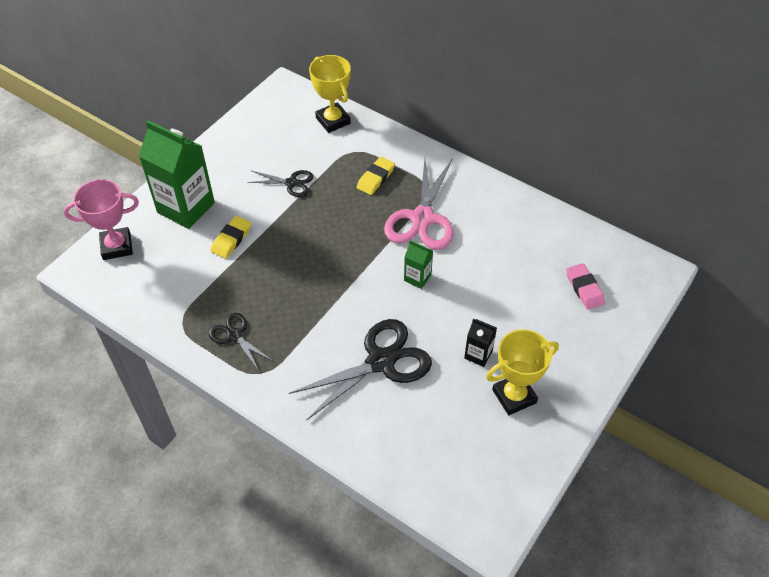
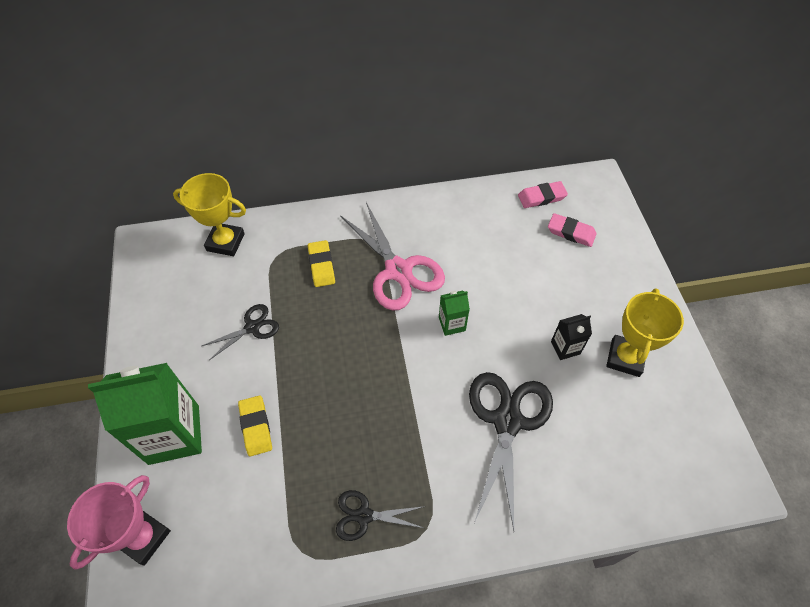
camera: 45 degrees left, 5 degrees up
none -> pink eraser [518,181,568,208]

